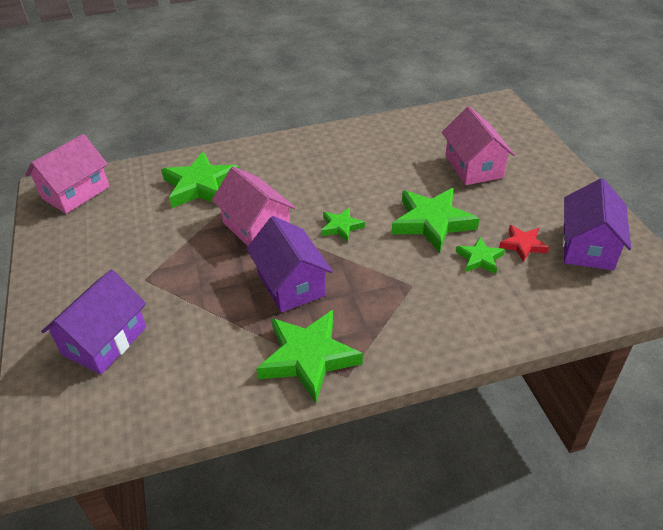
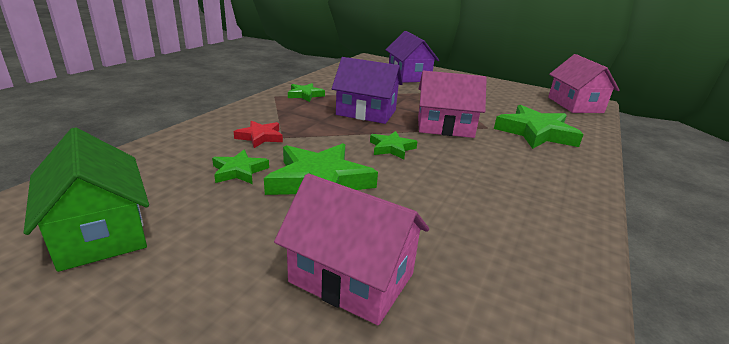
camera: 130 degrees right, 15 degrees down
green star [256,310,363,403] -> green star [288,83,325,102], size x0.53
red star [499,225,549,262] -> red star moved to [234,121,283,148]
purple house [563,178,631,270] -> green house [24,127,149,272]

